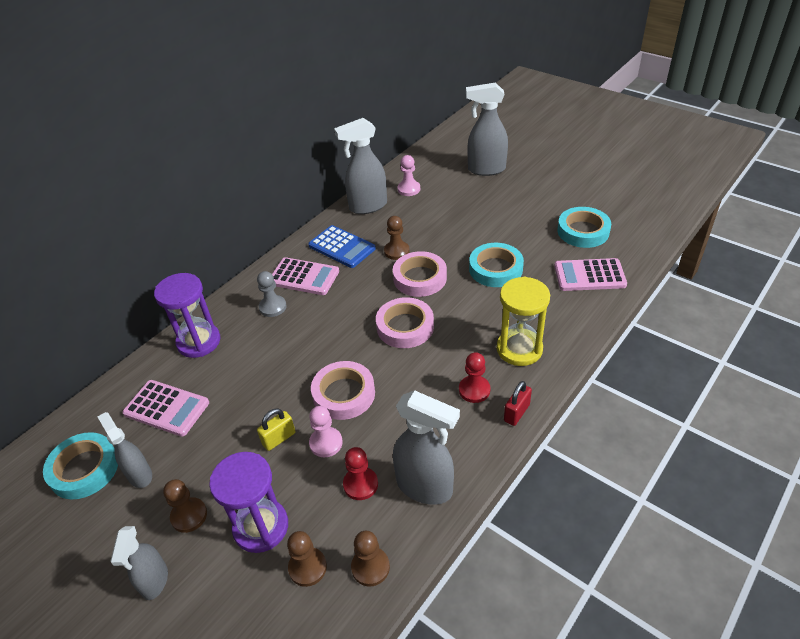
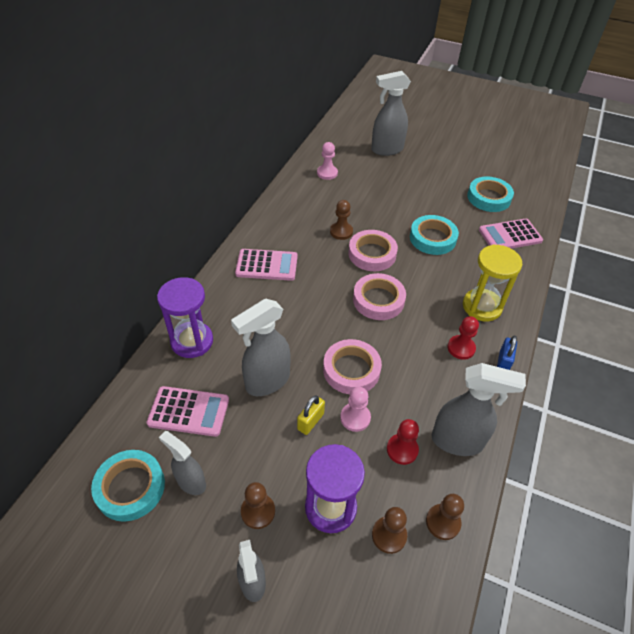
camera: 20 degrees left, 5 degrees up
grey pawn [257,271,287,317] -> none
blue calculator [308,225,376,268] -> none
grey spray bottle [334,118,387,214] -> grey spray bottle moved to [231,299,290,396]
red padlock [504,381,532,426] -> blue padlock [497,335,517,370]

